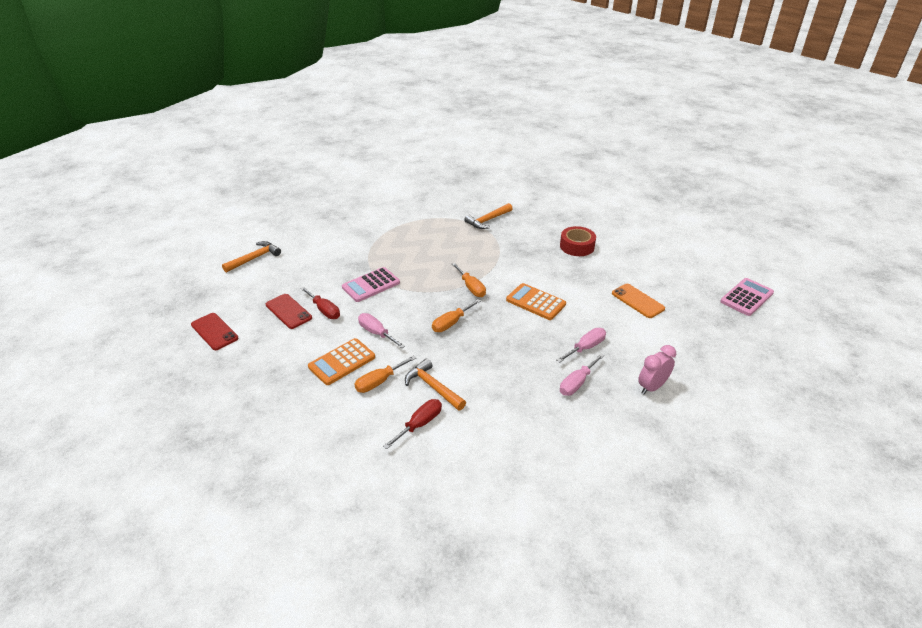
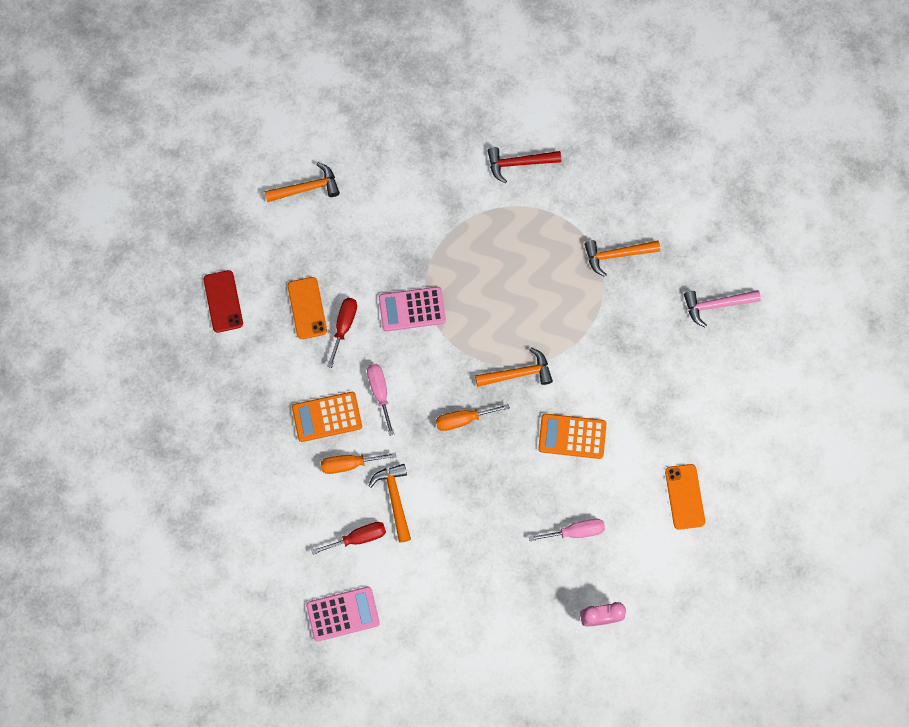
camera: 30 degrees right, 35 degrees up
red phone [266,294,312,329] -> orange phone [288,277,327,339]
red screwdriver [300,287,340,319] -> red screwdriver turned 150 degrees counterclockwise [327,298,357,368]
orange screwdriver [452,263,486,297] -> orange hammer [475,348,553,387]
orange calculator [506,283,566,320] -> orange calculator turned 60 degrees counterclockwise [538,414,606,459]
red tape [560,226,596,256] -> none
pink screwdriver [560,353,604,396] -> none
pink calculator [720,278,774,316] -> pink calculator moved to [306,586,380,642]
none -> red hammer [488,147,561,183]
none -> pink hammer [684,290,761,328]

